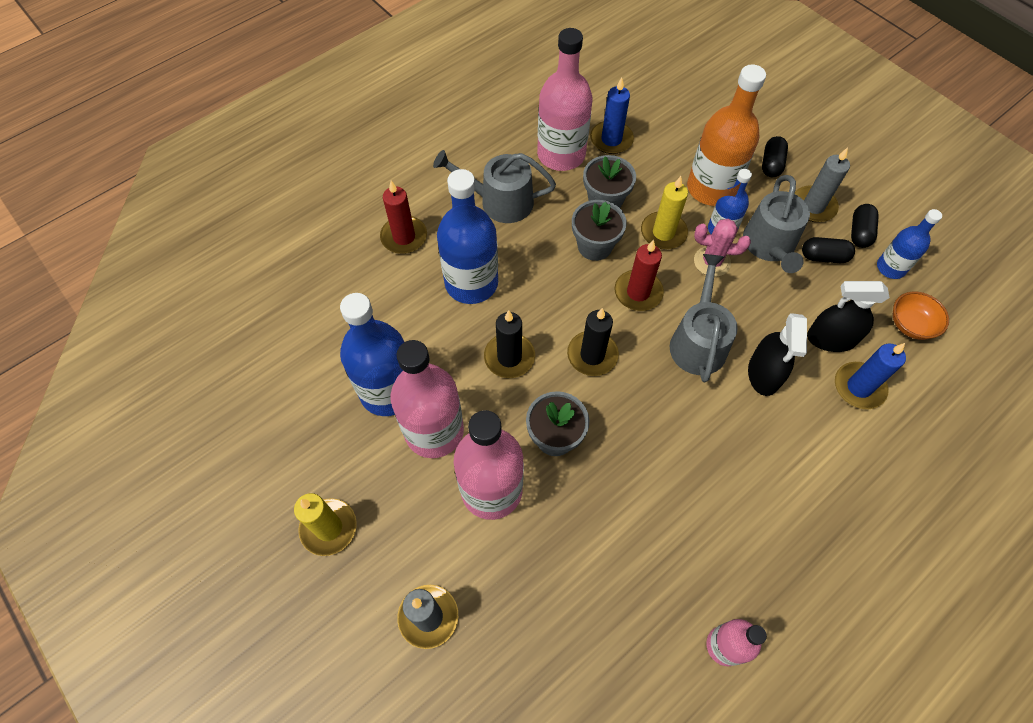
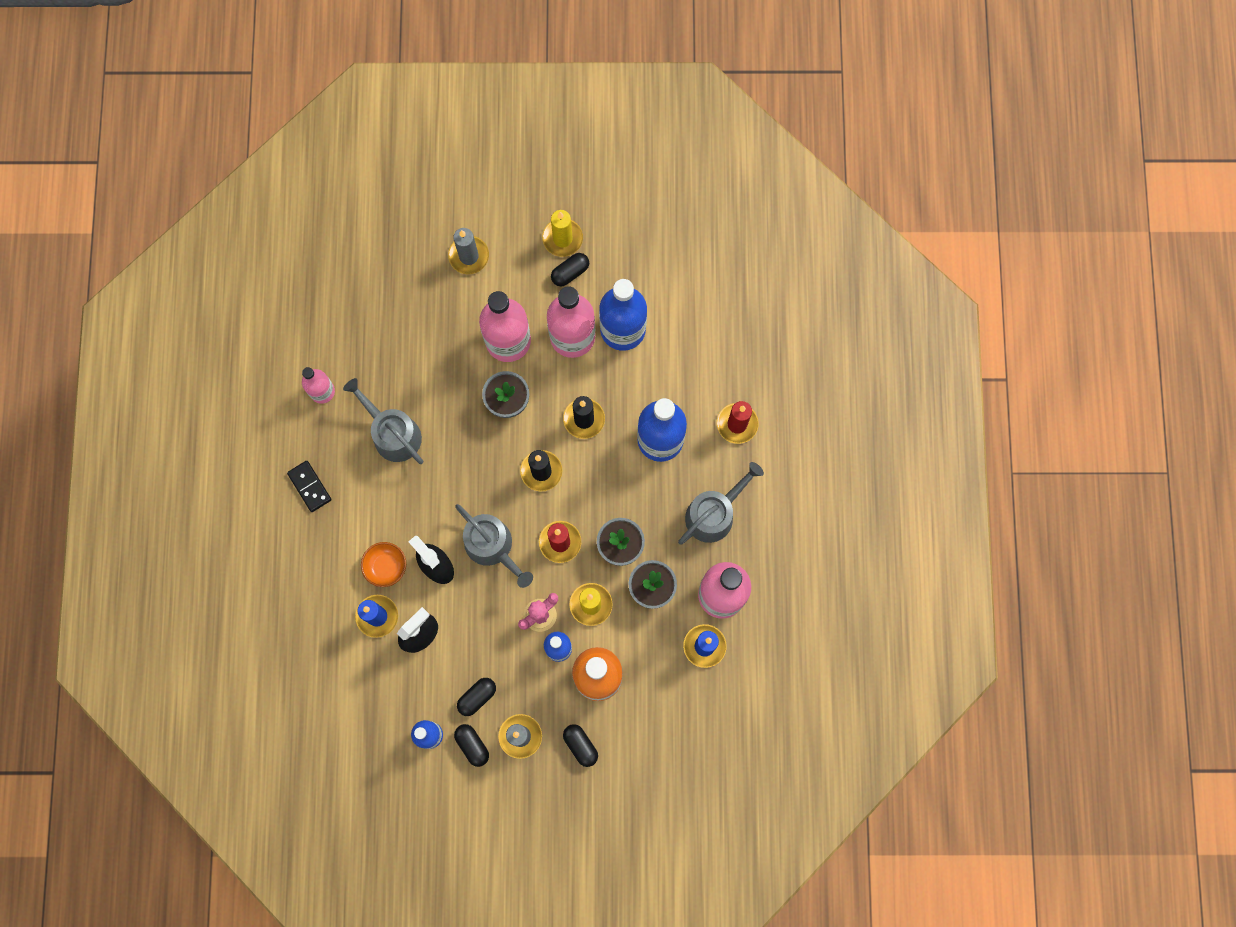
camera: 130 degrees right, 15 degrees up
grey watering can [743,175,810,273] -> grey watering can moved to [343,378,423,464]
orange bowl [893,291,949,340] -> orange bowl moved to [361,542,406,587]
none -> black domino [287,461,332,512]
none -> black capsule [551,253,589,286]

